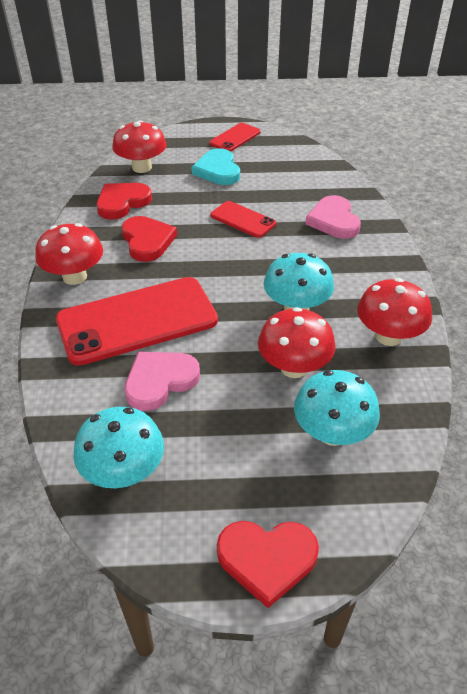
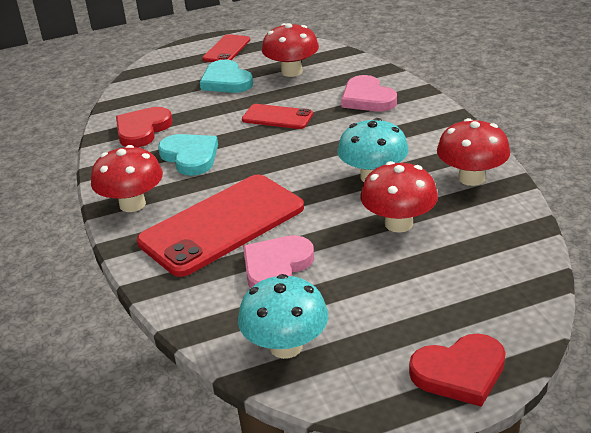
camera: 15 degrees left, 10 degrees down
red mushroom [112,120,167,173] -> red mushroom moved to [262,23,319,77]
red heart [122,216,177,262] -> turquoise heart [158,134,218,176]
turquoise mushroom [294,370,380,446] -> none

